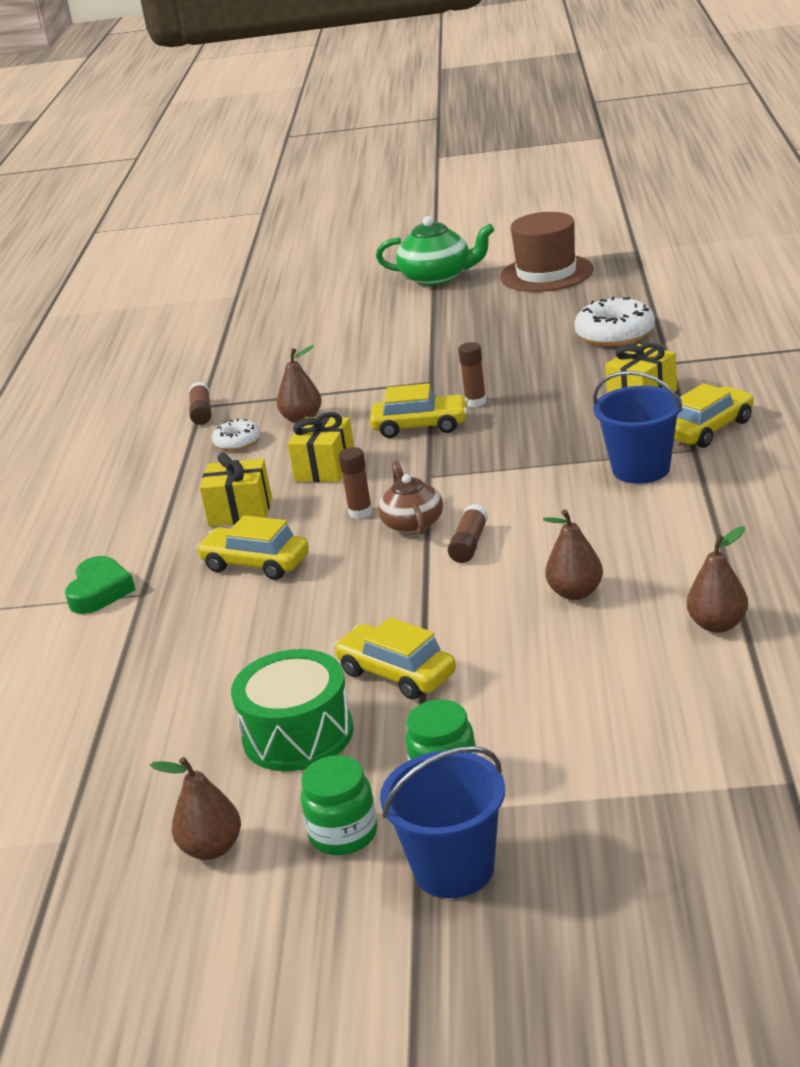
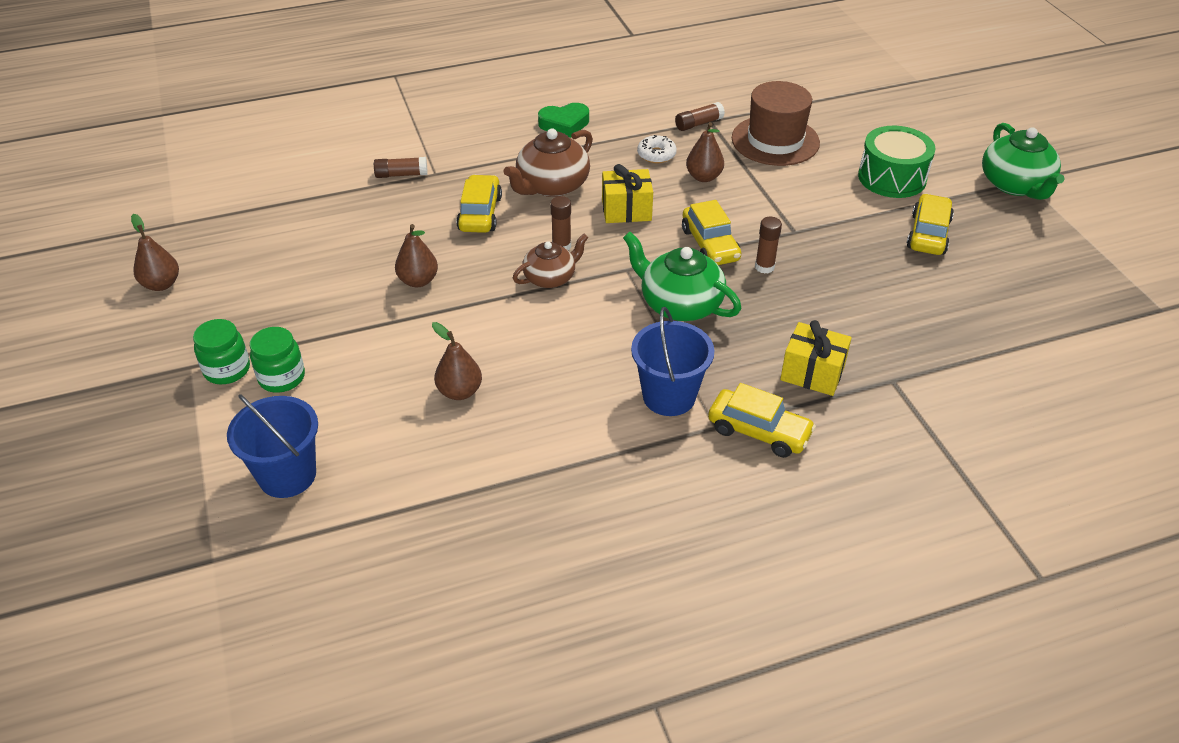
camera: 65 degrees right, 15 degrees up
green heart [65,556,135,614] -> green heart moved to [538,103,589,138]
yellow gift [200,452,272,526] -> brown teapot [504,129,593,197]
green drum [231,649,354,771] -> green drum moved to [858,126,936,198]
green jar [301,755,377,855] -> green jar moved to [250,327,305,393]
yellow car [333,617,456,700] -> yellow car moved to [907,194,954,255]
blue bucket [380,746,505,898] -> blue bucket moved to [227,394,318,498]
brown glue stick [448,504,488,563] -> brown glue stick moved to [374,157,428,178]
brown hat [500,212,594,292] -> brown hat moved to [732,81,820,166]
white donut [574,296,655,347] -> none
brown pear [687,526,748,633] -> brown pear moved to [395,224,438,287]
none -> green teapot [623,232,741,321]

